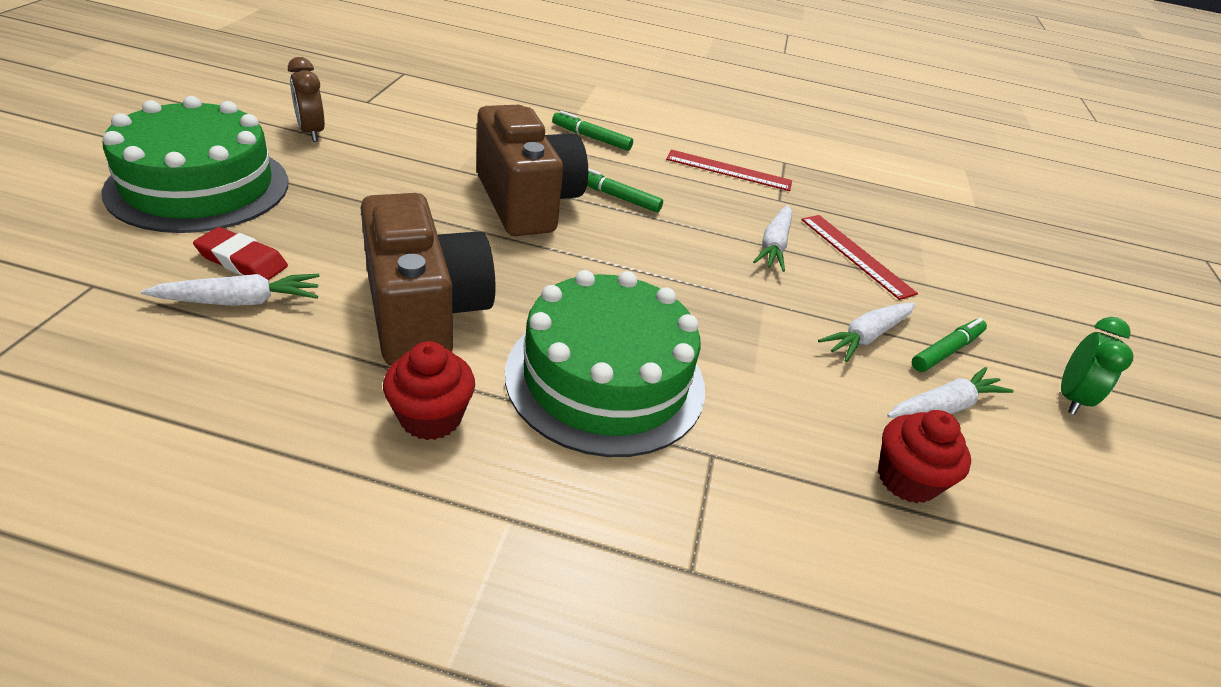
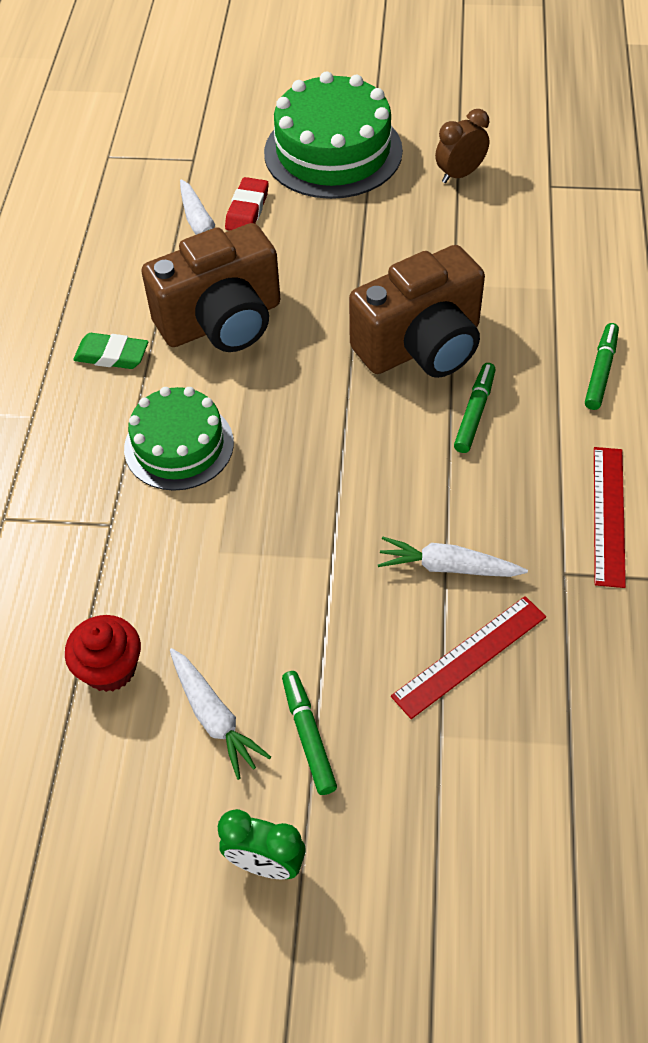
camera: 90 degrees right, 15 degrees up
red cupcake [383,341,475,440] -> green eraser [73,333,148,369]
green cake [505,270,705,457] -> green cake [124,387,234,491], size x0.65
white carrot [818,302,915,362] -> none
green marker [912,318,987,372] -> green marker turned 150 degrees counterclockwise [282,671,337,795]

